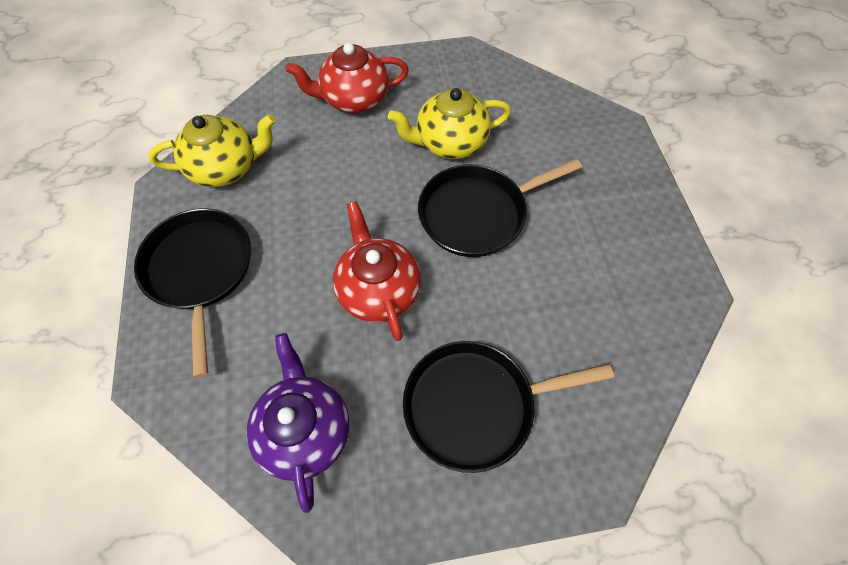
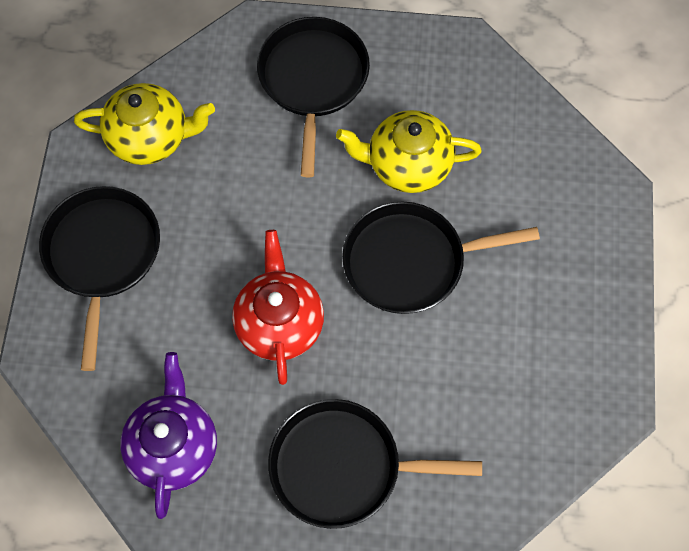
camera: 15 degrees right, 5 degrees up
red teapot [286,43,409,113] -> black pan [257,17,370,177]

